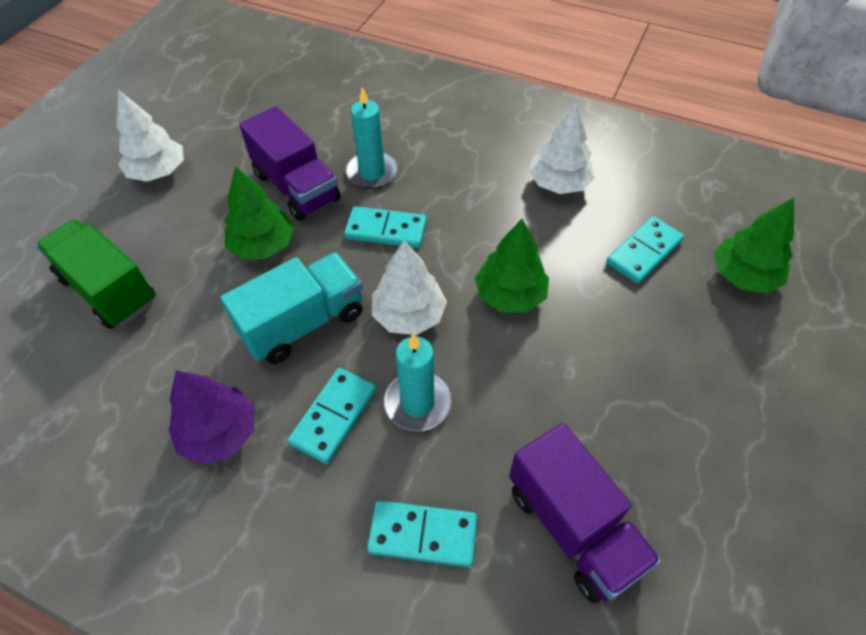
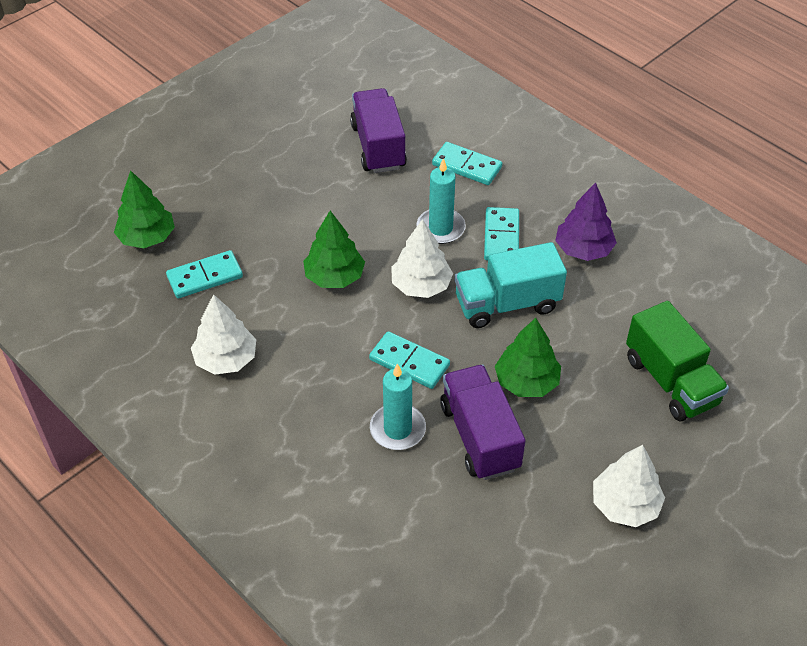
camera: 160 degrees left, 5 degrees down
turquoise domino [288,368,376,464] -> turquoise domino turned 45 degrees counterclockwise [484,207,519,261]

